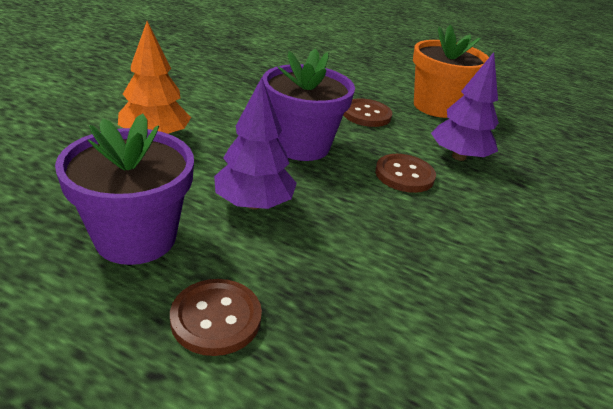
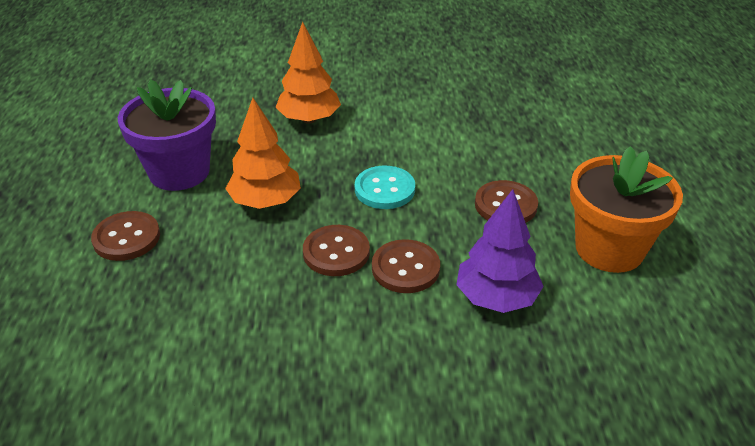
camera: 65 degrees right, 5 degrees up
purple tree [214,77,297,209] -> orange tree [225,98,301,209]
purple flower pot [262,48,355,161] -> turquoise button [355,166,415,209]
none -> brown button [303,225,370,276]

